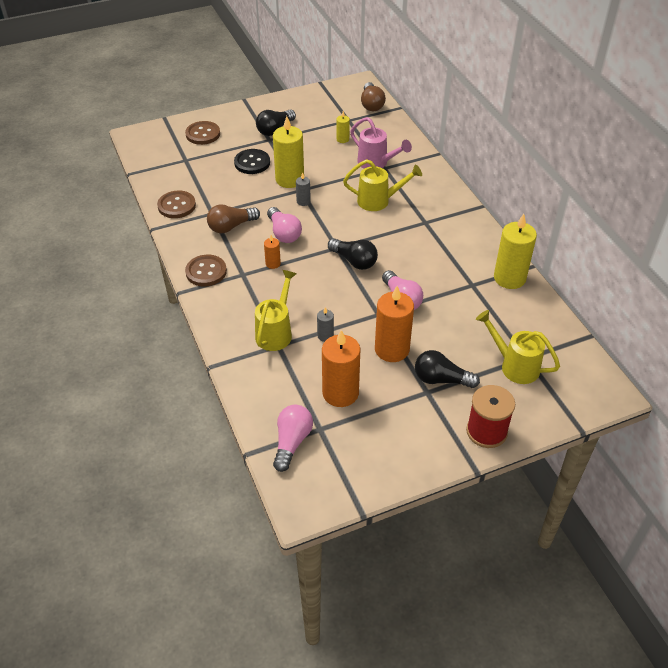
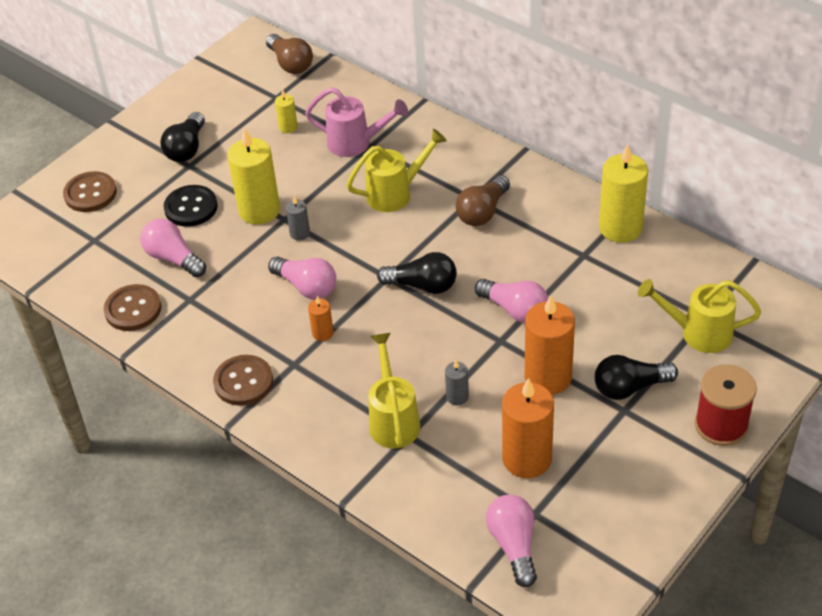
camera: 25 degrees left, 0 degrees up
brown light bulb [207,204,260,234] -> brown light bulb moved to [456,175,510,226]
none -> pink light bulb [140,219,206,277]

